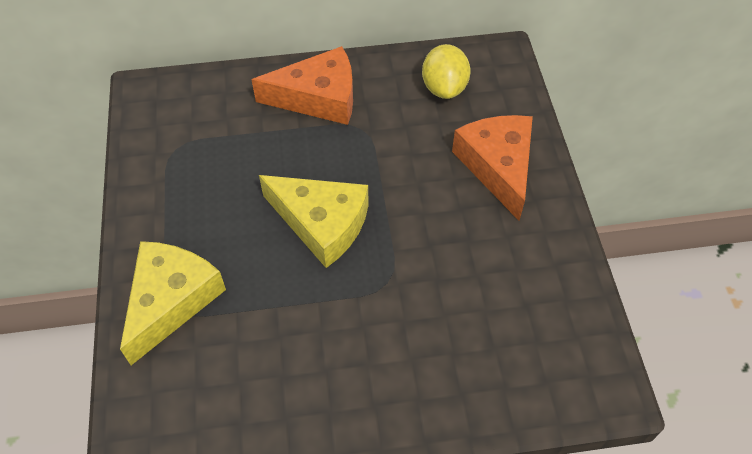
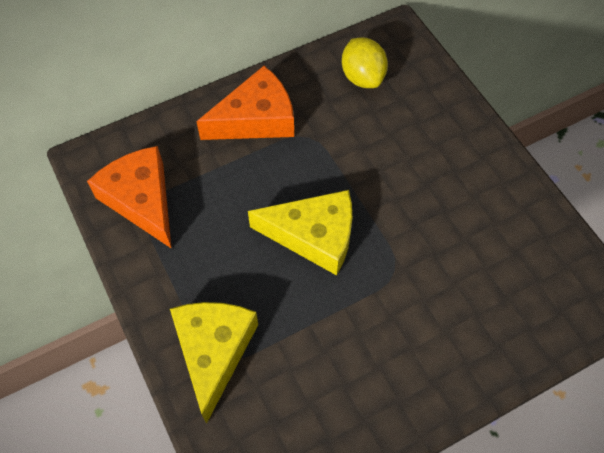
camera: 20 degrees left, 5 degrees up
orange cheese [452,115,533,221] -> orange cheese moved to [87,146,172,249]

